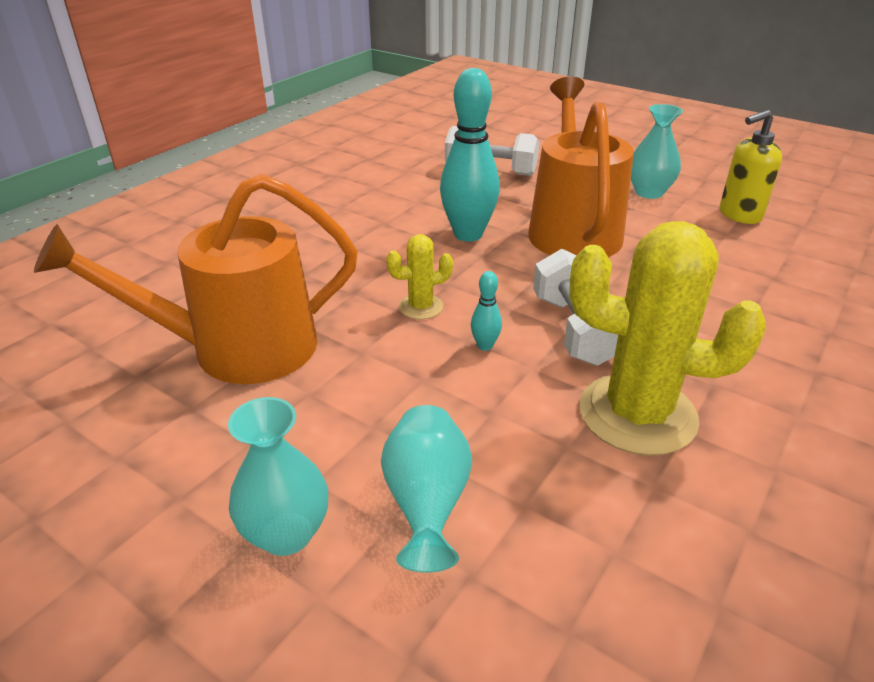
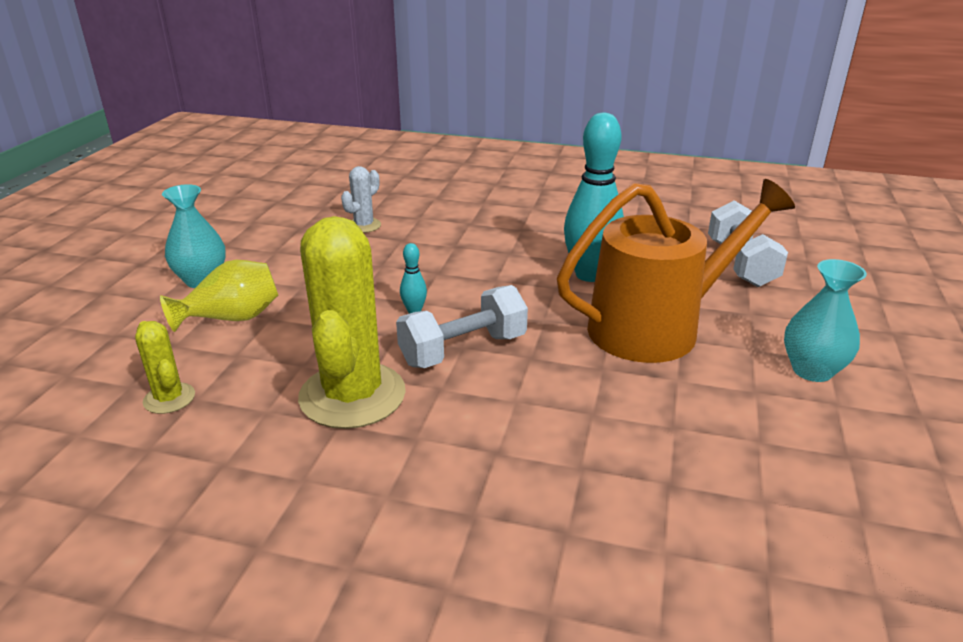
camera: 70 degrees right, 5 degrees down
orange watering can [34,174,358,384] -> white cactus [341,166,381,233]
turquoise vase [381,405,472,573] -> yellow vase [160,260,278,332]
yellow cactus [386,234,453,320] -> yellow cactus moved to [135,321,195,414]
yellow soap dispenser [720,110,782,224] -> none

